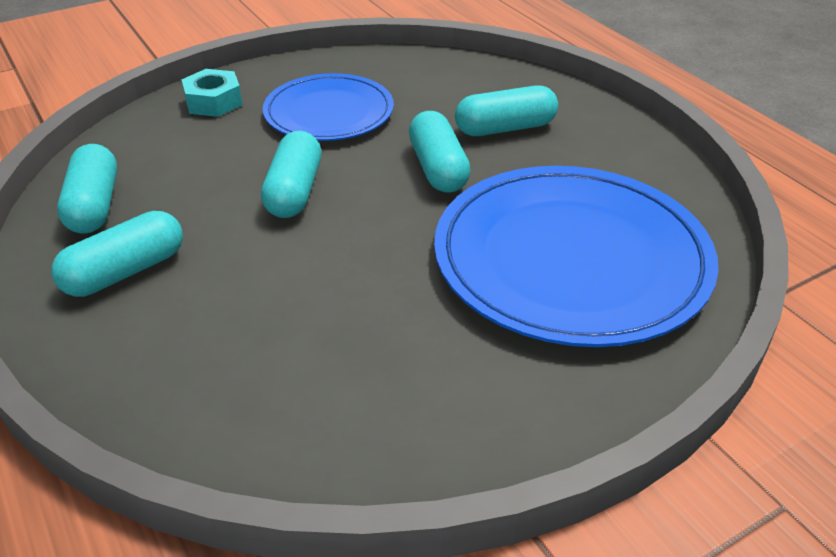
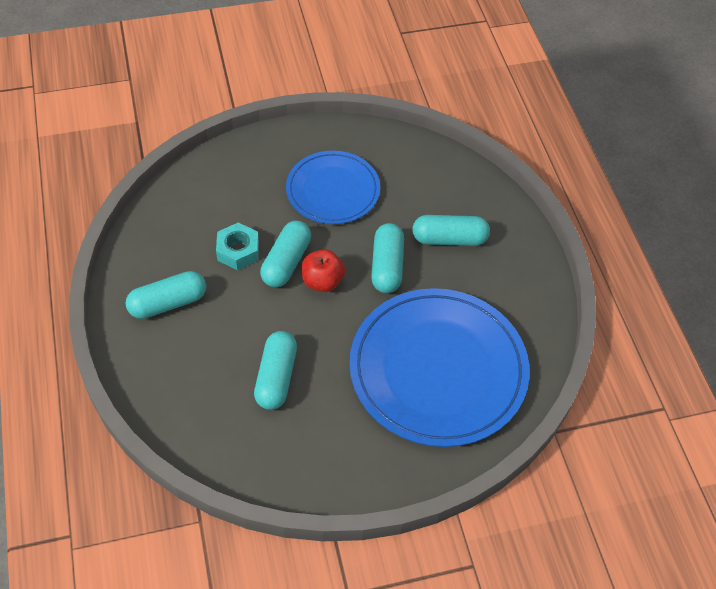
camera: 15 degrees right, 15 degrees up
turquoise capsule [57,144,117,234] -> turquoise capsule moved to [254,331,297,410]
turquoise nut [181,69,242,117] -> turquoise nut moved to [216,223,259,270]
none -> red apple [302,249,345,292]

